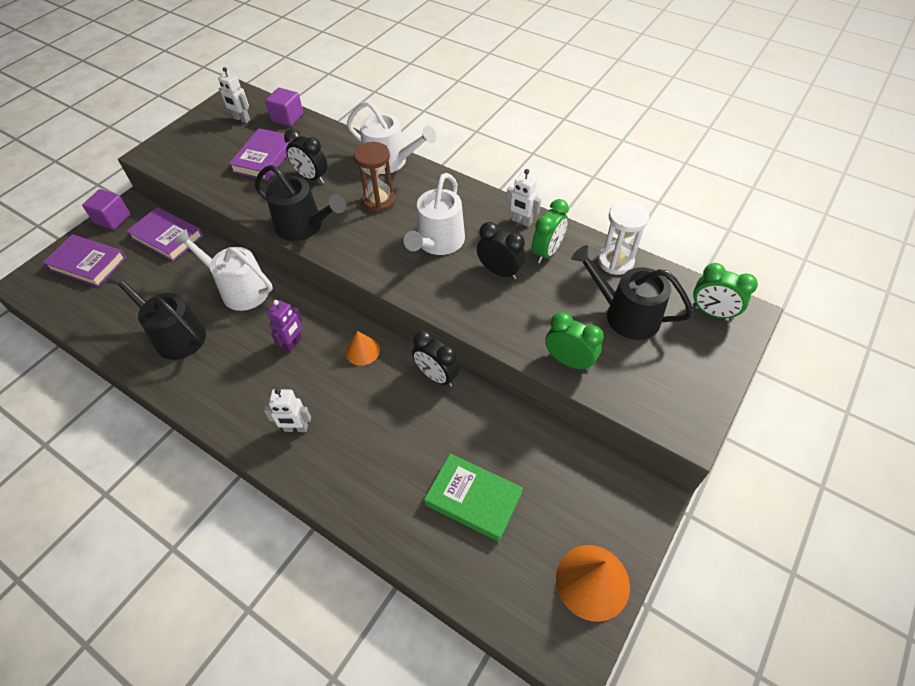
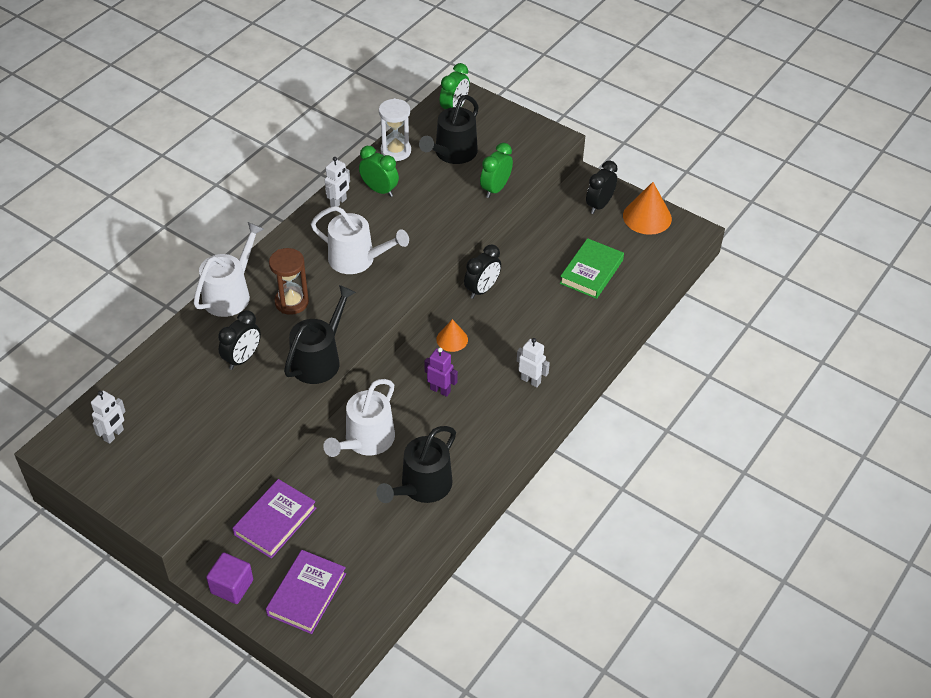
camera: 90 degrees left, 5 degrees down
purple book [229,128,294,181] -> none
white robot [264,388,311,432] -> white robot turned 60 degrees counterclockwise [517,338,550,387]
purple cube [265,88,304,127] -> none
black clock [477,222,525,279] -> black clock moved to [586,160,618,214]

